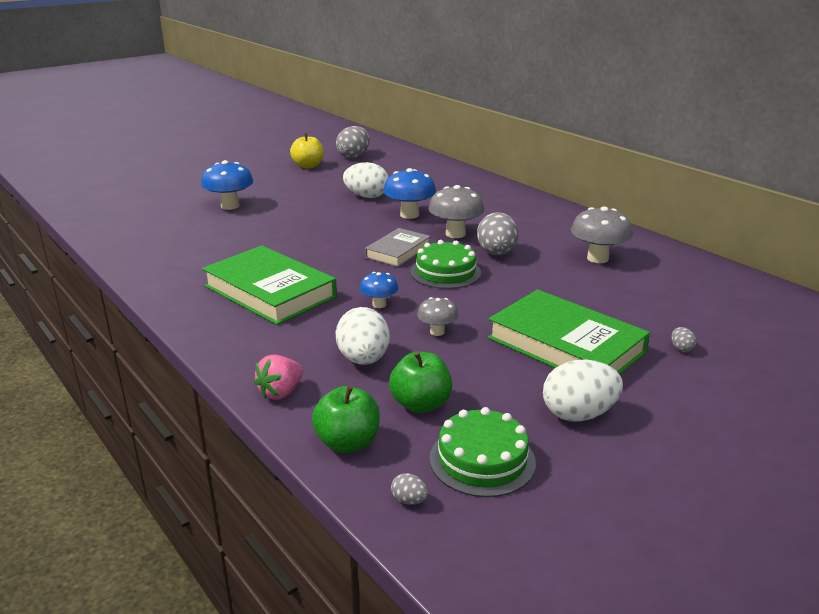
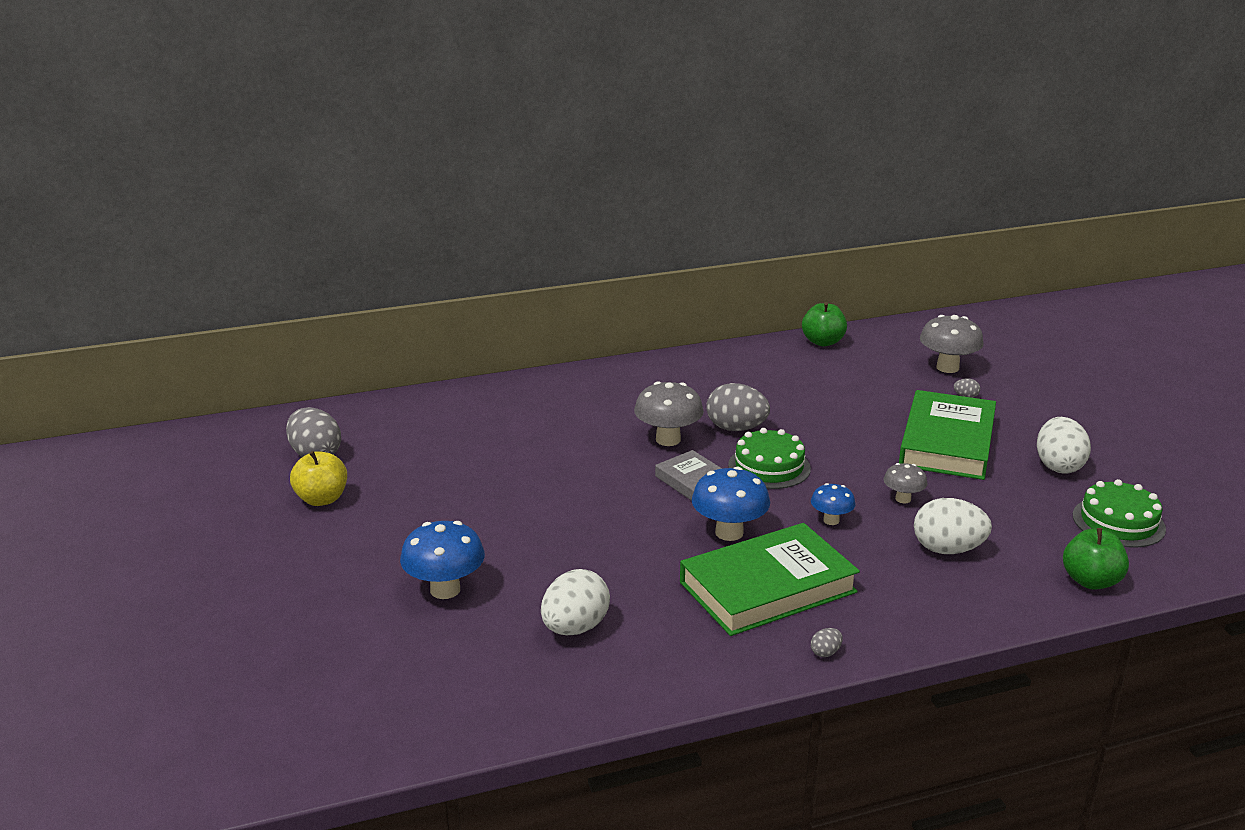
camera: 70 degrees left, 0 degrees up
pink strawberry [254,354,303,400] -> none
white egg [343,162,389,198] -> white egg moved to [541,569,610,635]
blue mushroom [383,168,436,219] -> blue mushroom moved to [692,467,770,541]
green apple [389,352,452,413] -> green apple moved to [802,302,847,346]
grey egg [391,473,428,505] -> grey egg moved to [811,628,843,657]
green book [488,290,650,375] -> green book turned 45 degrees counterclockwise [899,390,996,480]
grey mushroom [571,206,633,263] -> grey mushroom moved to [920,315,984,373]

